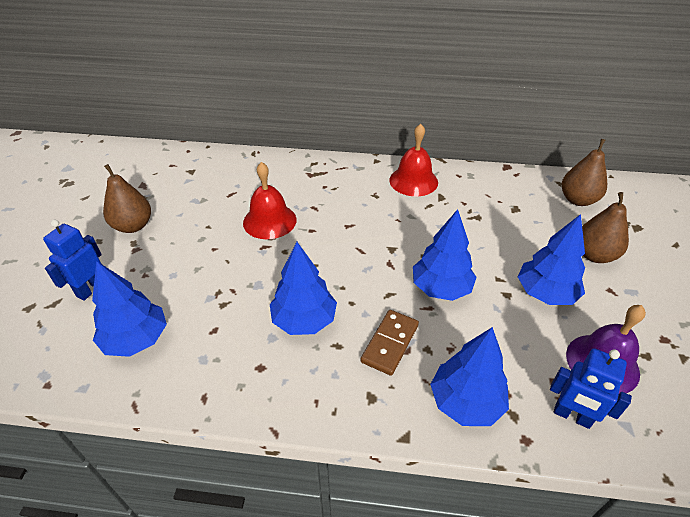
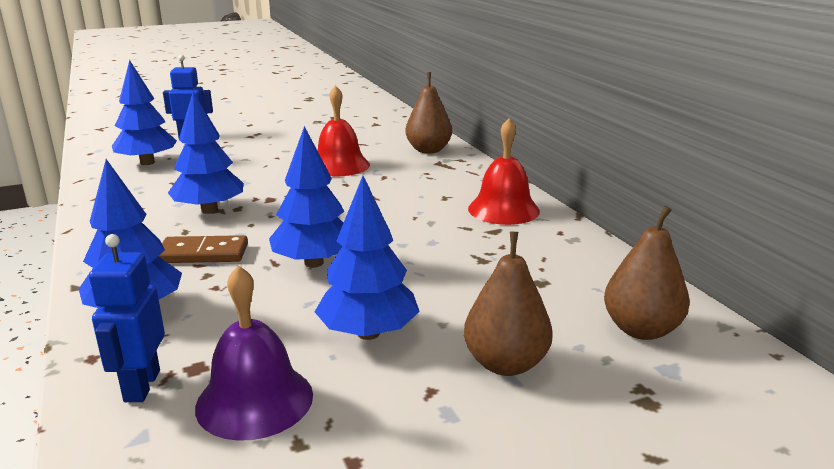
camera: 60 degrees right, 20 degrees down
brown pear [103,164,151,233] -> brown pear moved to [405,72,452,153]

